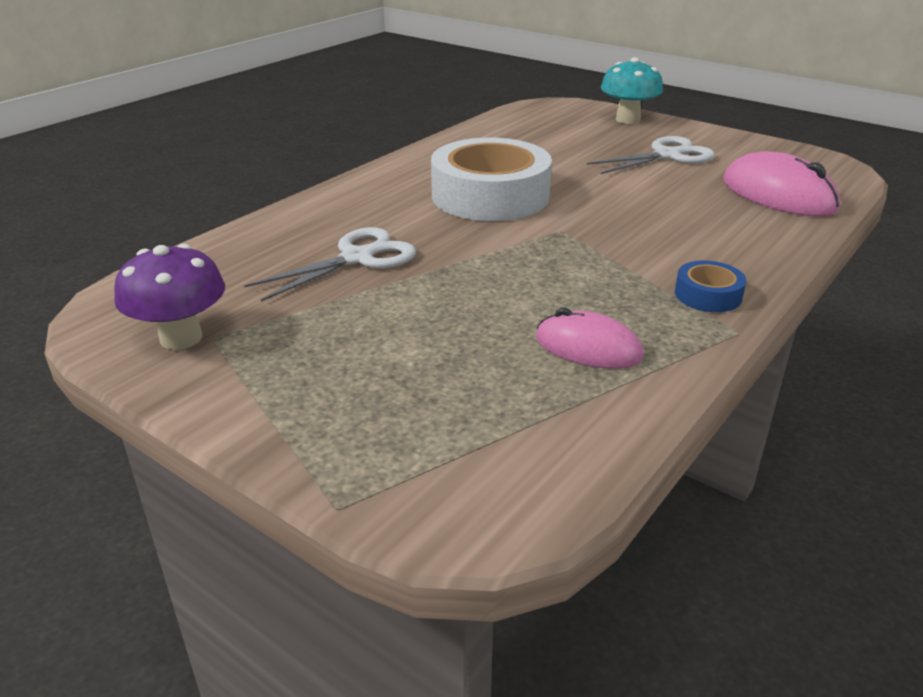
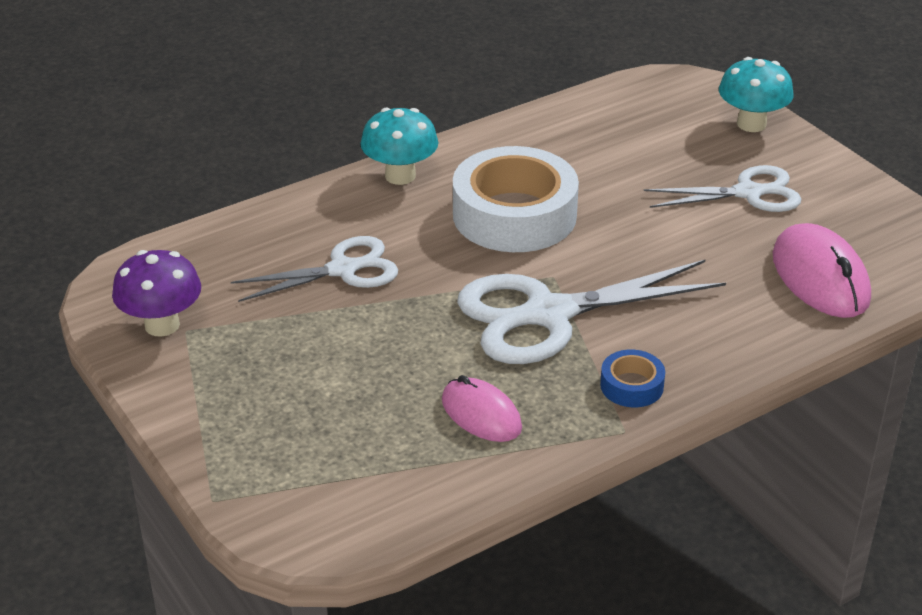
camera: 20 degrees right, 5 degrees up
none -> turquoise mushroom [361,107,438,185]
none -> white scissors [457,259,726,364]

